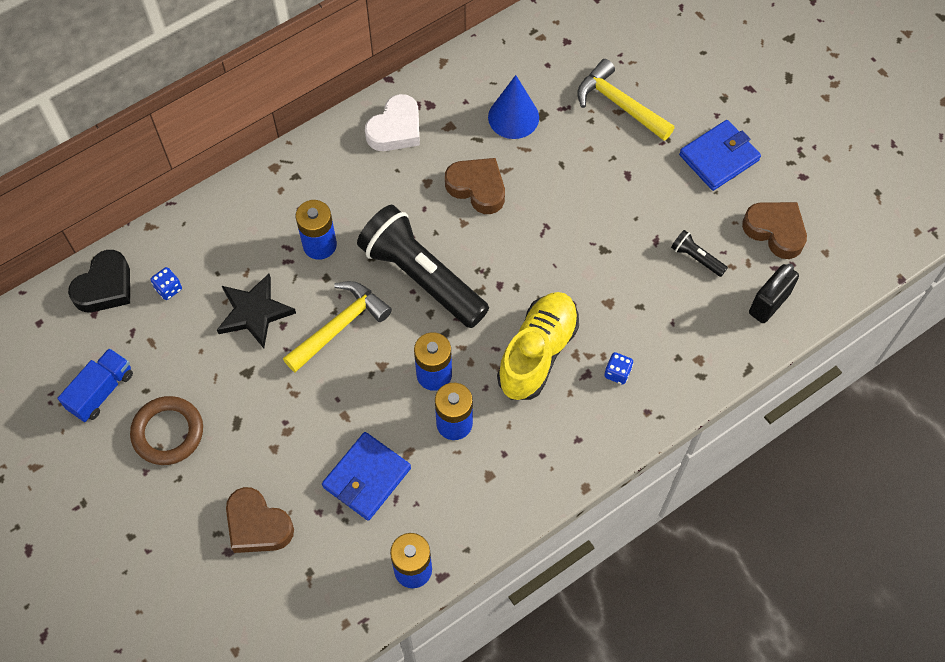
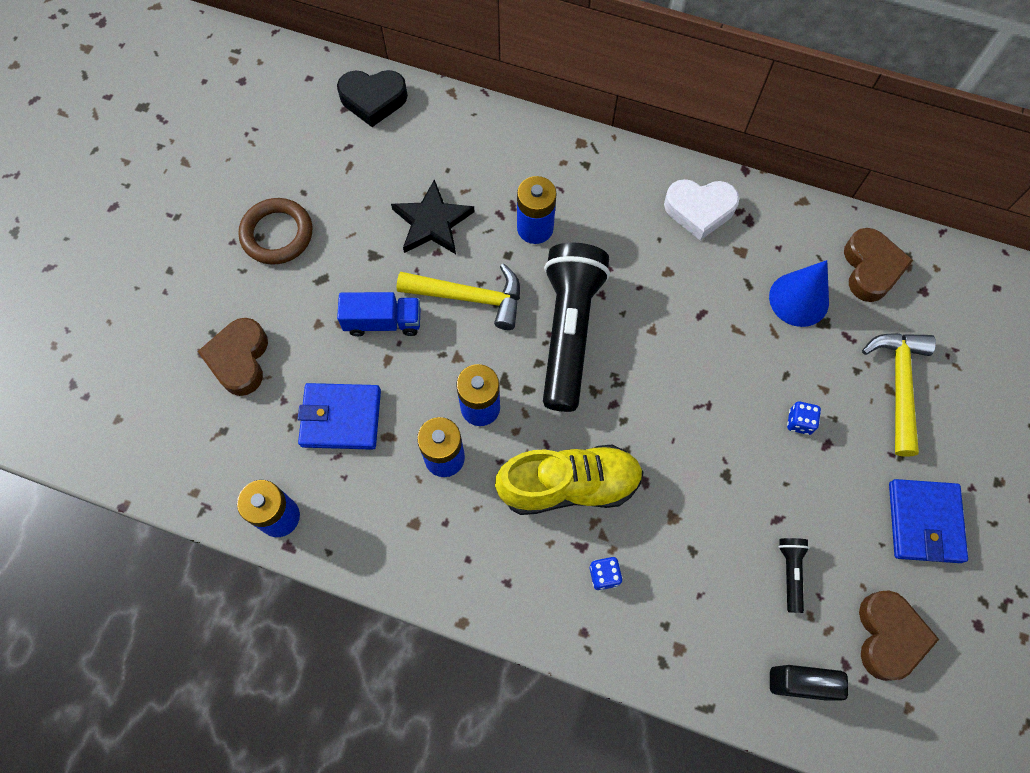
camera: 55 degrees right, 5 degrees up
blue truck [57,348,133,422] -> blue truck moved to [337,292,421,336]
blue dice [150,267,182,300] -> blue dice moved to [787,402,821,435]
brown heart [445,158,505,214] -> brown heart moved to [844,228,913,302]
blue wallet [679,120,761,191] -> blue wallet turned 75 degrees clockwise [889,479,968,563]

